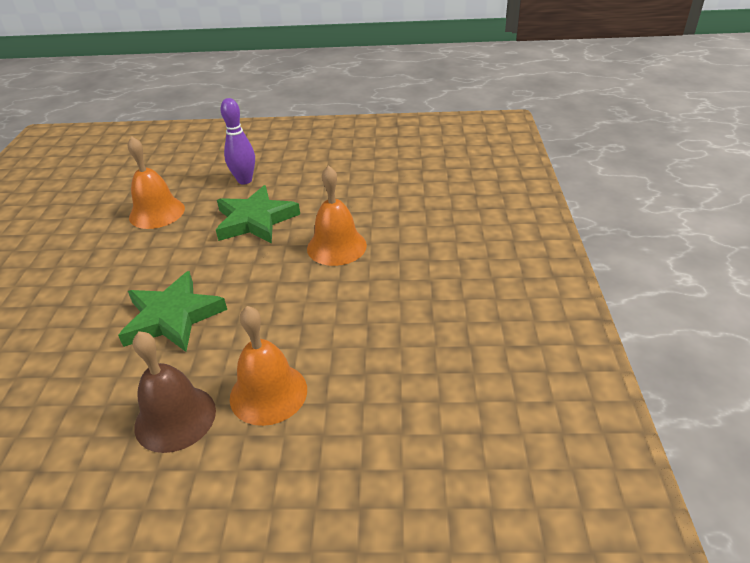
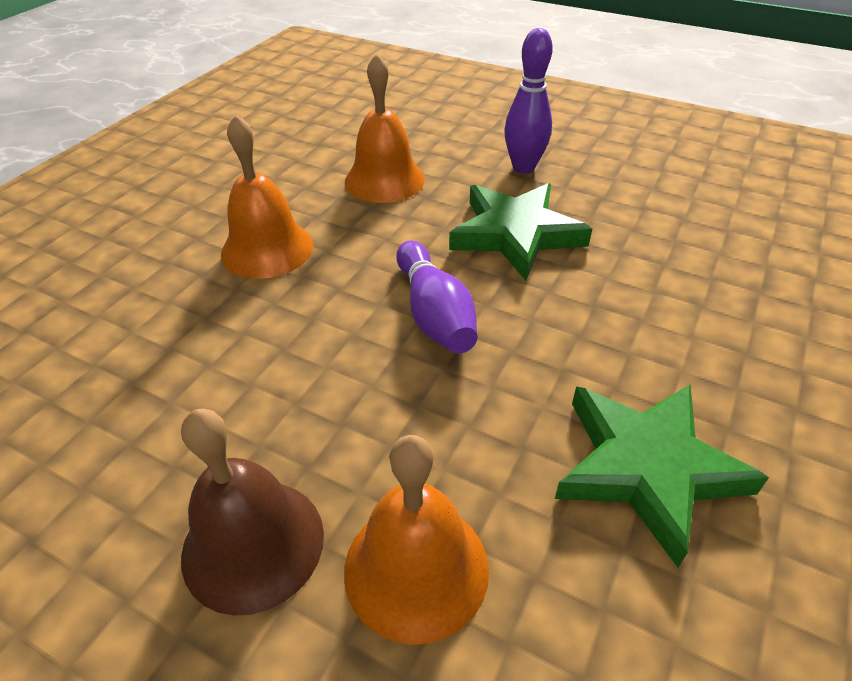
camera: 25 degrees right, 5 degrees up
green star [118,271,227,352] -> green star moved to [555,384,769,567]
orange bell [307,165,367,266] -> orange bell moved to [221,114,313,279]
none -> purple bowling pin [396,241,477,354]

